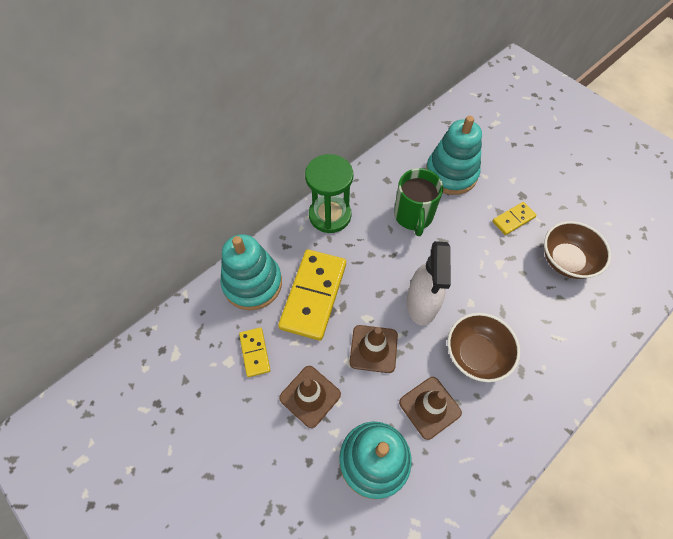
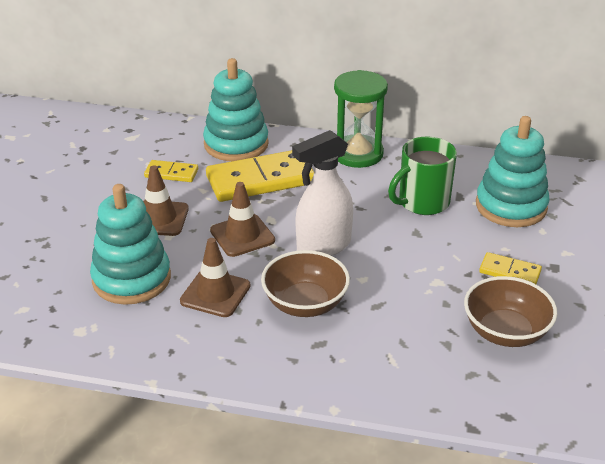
camera: 55 degrees right, 25 degrees down
yellow domino [239,327,270,377] -> yellow domino turned 60 degrees clockwise [144,160,198,182]

